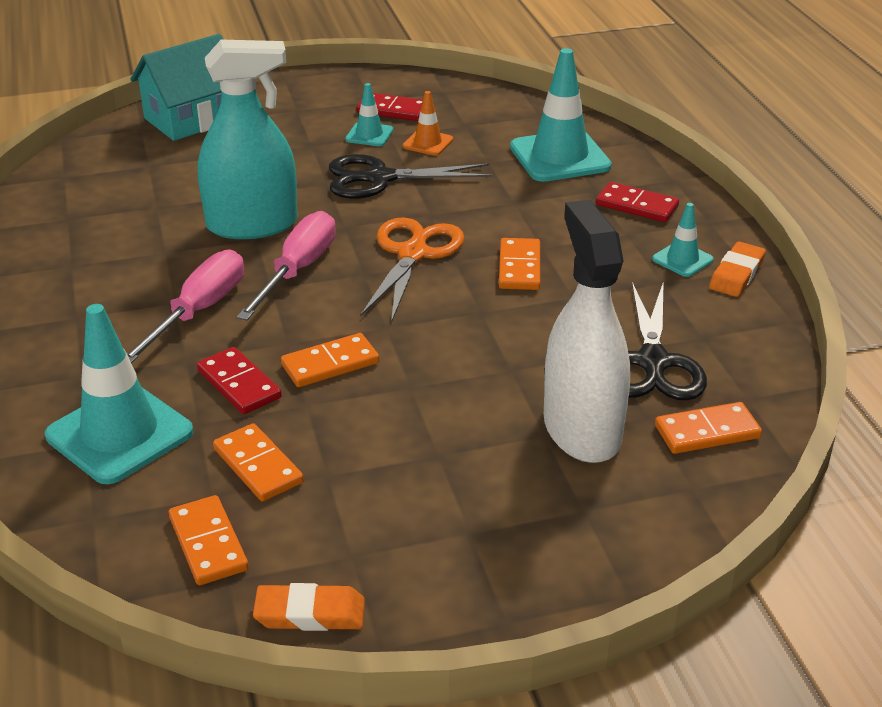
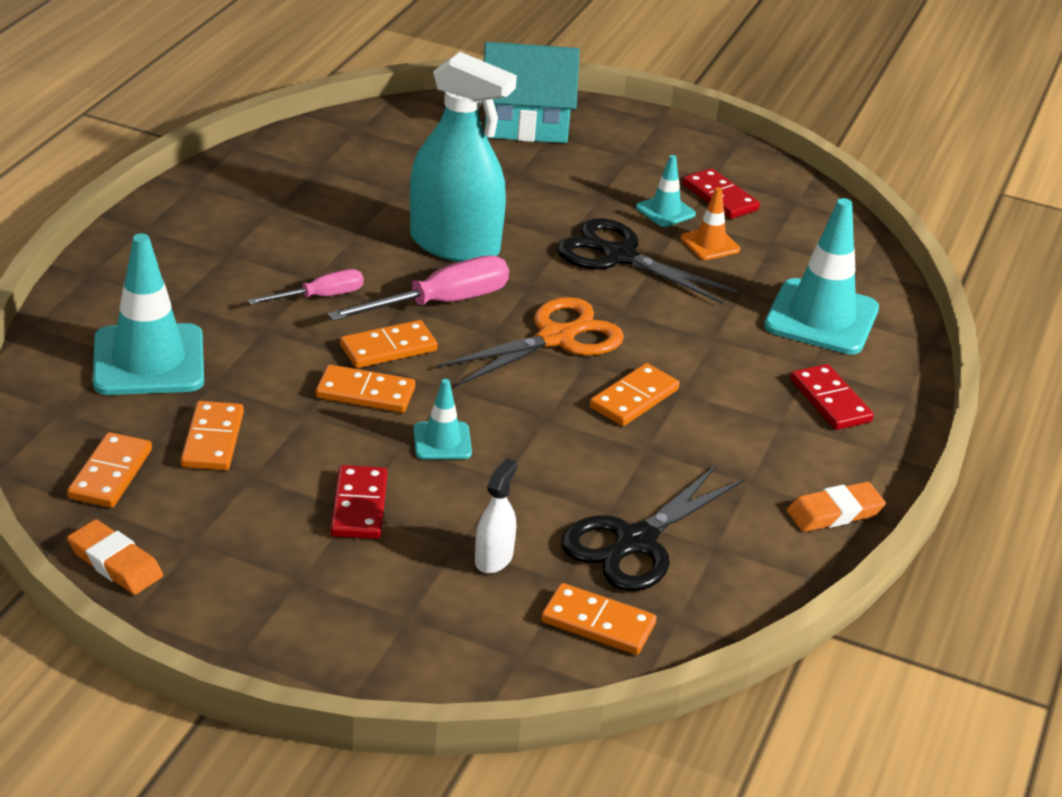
camera: 35 degrees right, 0 degrees up
pink screwdriver [127,250,244,363] -> pink screwdriver [248,269,364,305], size x0.61
red domino [197,347,282,414] -> red domino moved to [330,465,388,539]
white spray bottle [544,200,630,463] -> white spray bottle [475,458,518,574], size x0.44
turquoise traffic cone [652,203,714,277] -> turquoise traffic cone moved to [414,379,472,460]
none -> orange domino [340,320,438,368]

